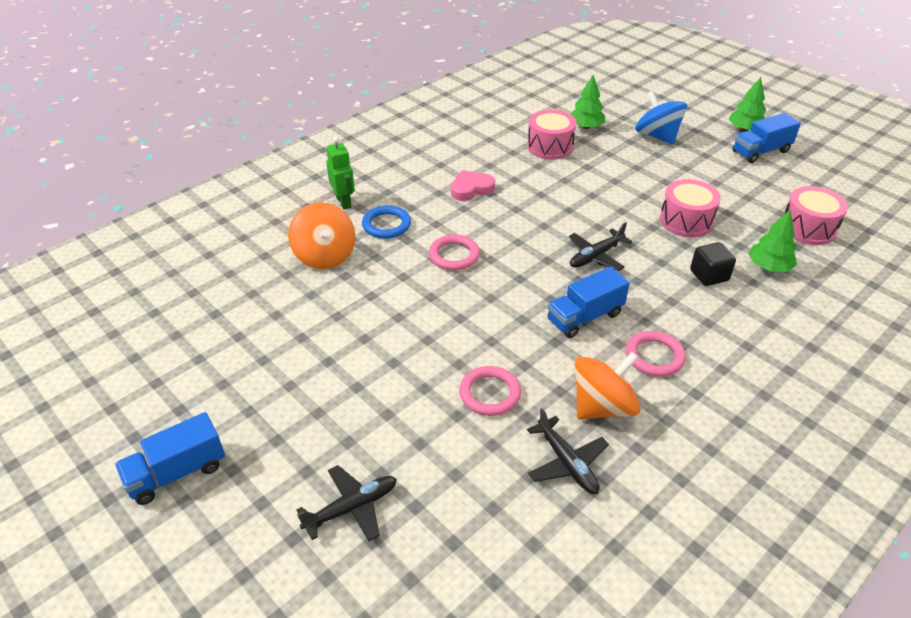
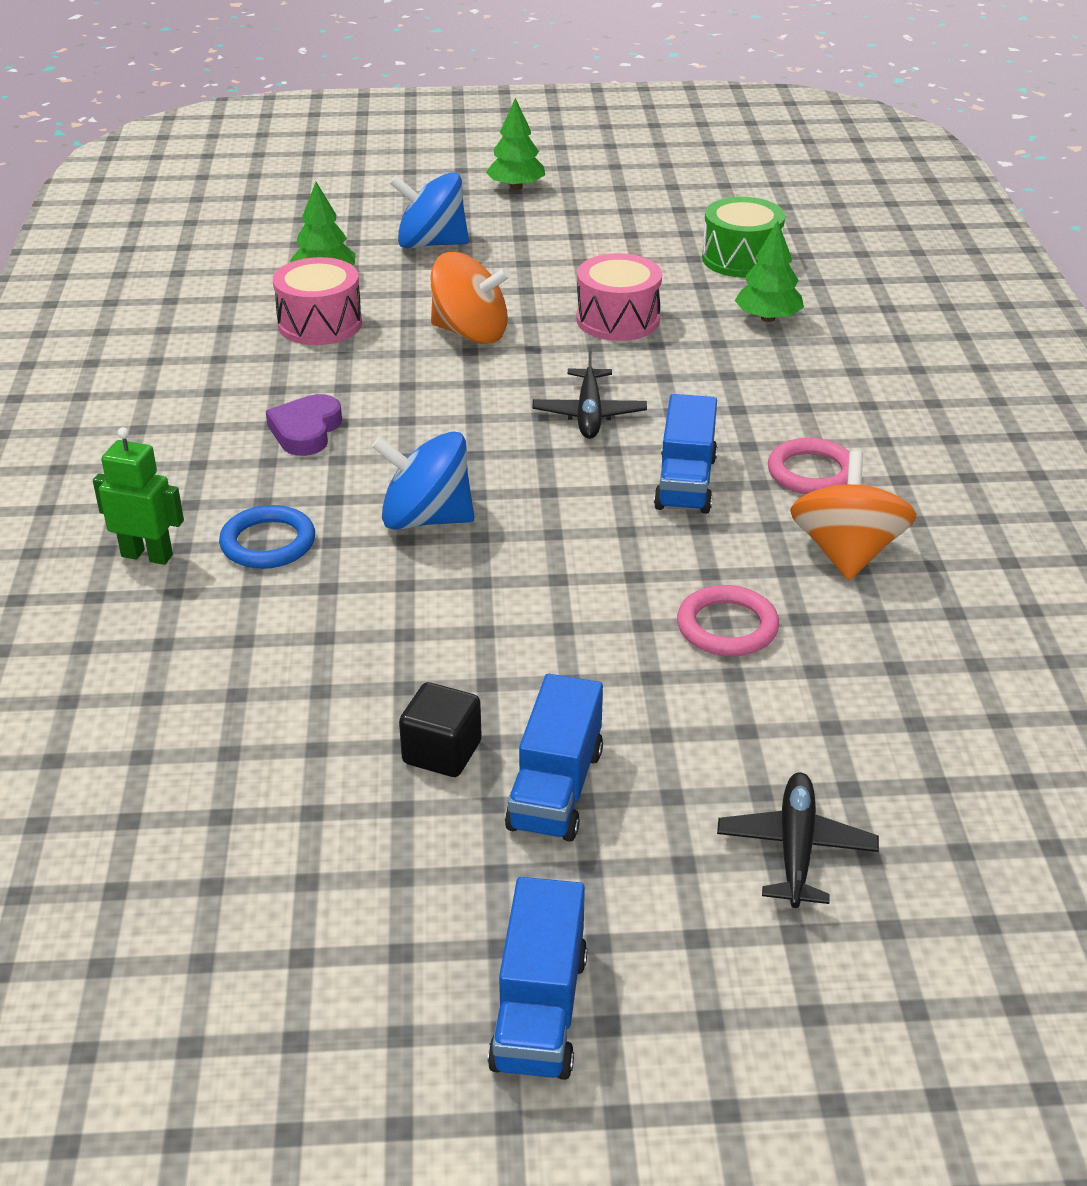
camera: 50 degrees left, 5 degrees down
orange spinning top [288,202,355,269] -> orange spinning top moved to [431,252,511,344]
pink ring [429,235,480,271] -> blue spinning top [372,432,474,530]
pink heart [451,170,495,201] -> purple heart [266,394,342,456]
black plane [527,408,609,494] -> none
black cube [690,242,736,286] -> black cube moved to [399,682,482,777]
blue truck [733,113,801,163] -> blue truck moved to [505,674,603,842]
pink drum [785,186,848,245] -> green drum [702,197,785,278]

